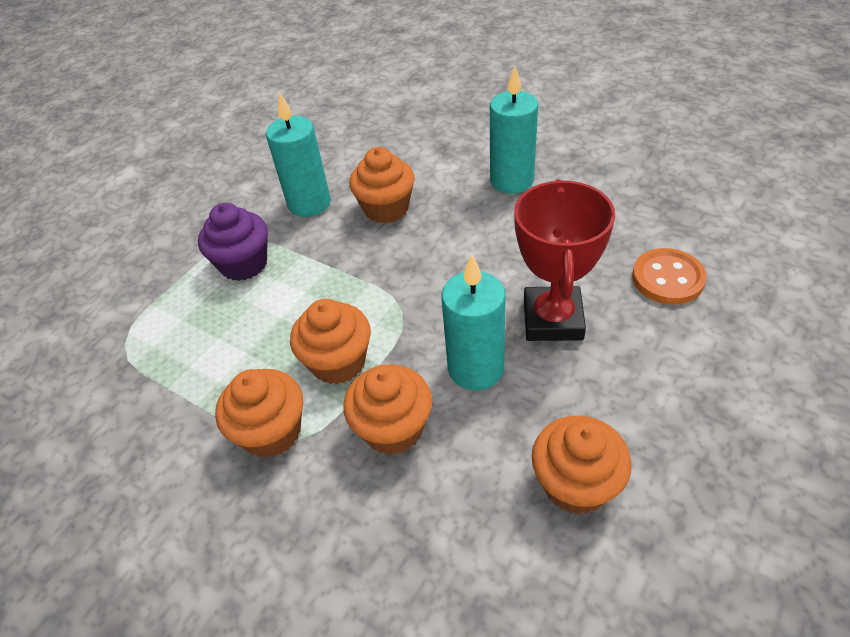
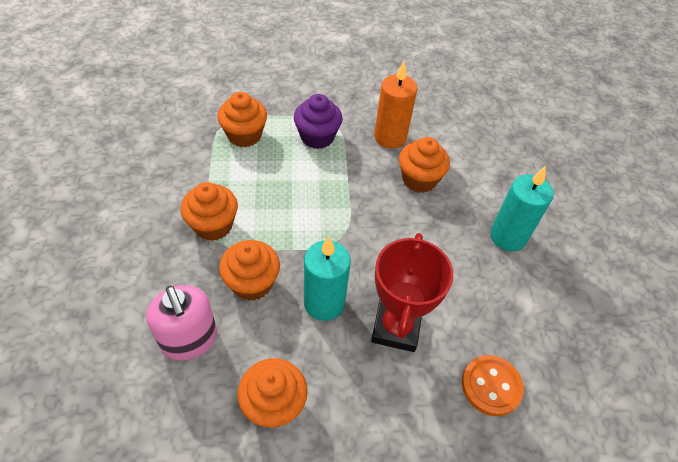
camera: 45 degrees right, 5 degrees up
turquoise candle [266,92,331,217] -> orange candle [374,61,417,149]
orange cupcake [290,299,371,384] -> orange cupcake moved to [217,92,267,147]
red trophy [514,179,615,341] -> red trophy turned 45 degrees counterclockwise [371,233,453,352]
none -> pink soap dispenser [146,285,217,360]

